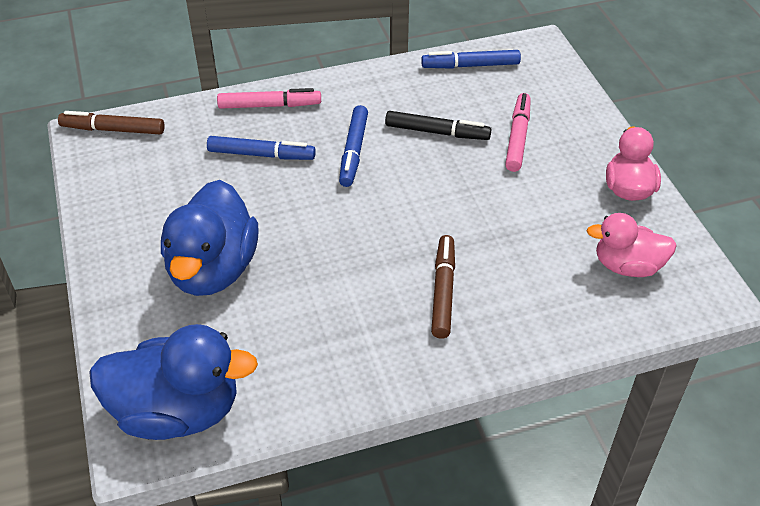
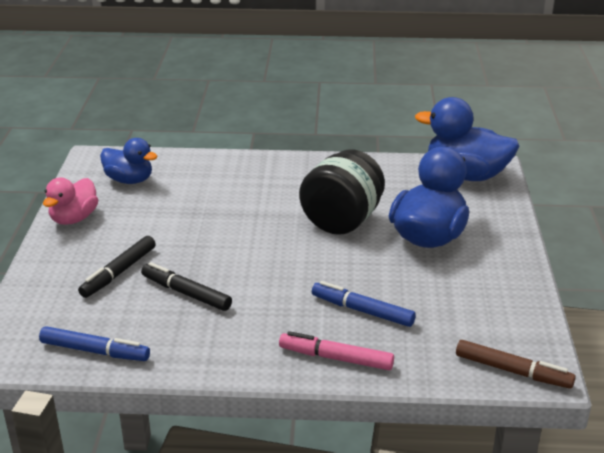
camera: 160 degrees left, 15 degrees down
blue marker [339,105,368,187] -> none
brown marker [431,235,455,339] -> none
pink marker [505,93,531,172] -> black marker [78,236,156,298]
pink duck [586,213,677,277] -> blue duck [100,138,157,184]
none -> black jar [299,150,385,235]

